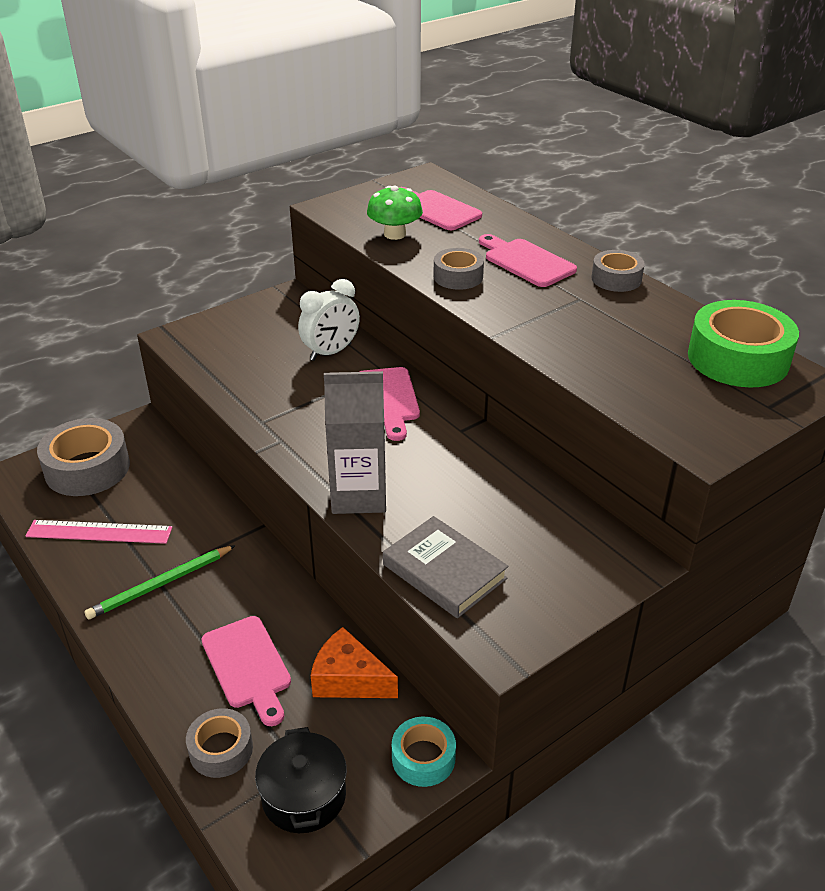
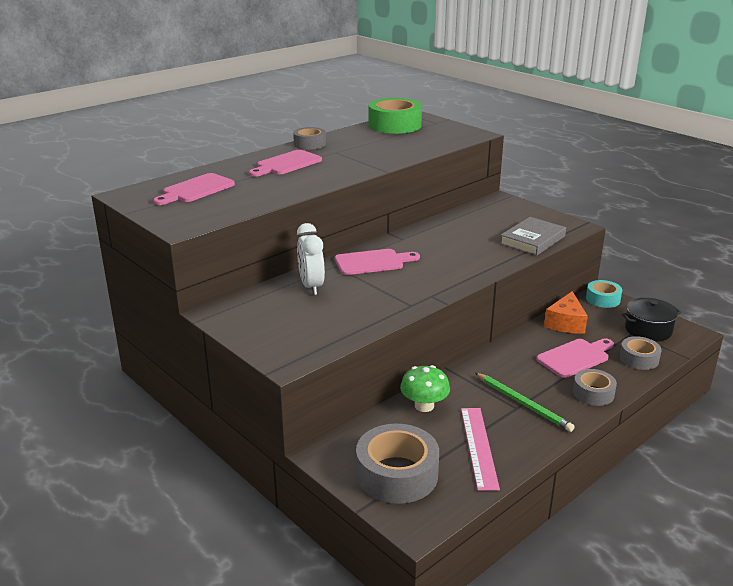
camera: 95 degrees left, 10 degrees down
white clock [298,279,360,361] -> white clock turned 150 degrees counterclockwise [297,223,325,295]
grey carton [324,371,386,514] -> none
green mushroom [367,186,423,240] -> green mushroom moved to [400,365,450,412]
grey tape [434,248,484,290] -> grey tape moved to [573,369,617,406]

